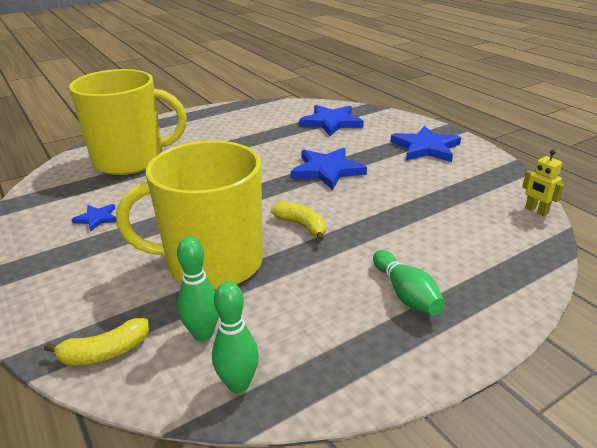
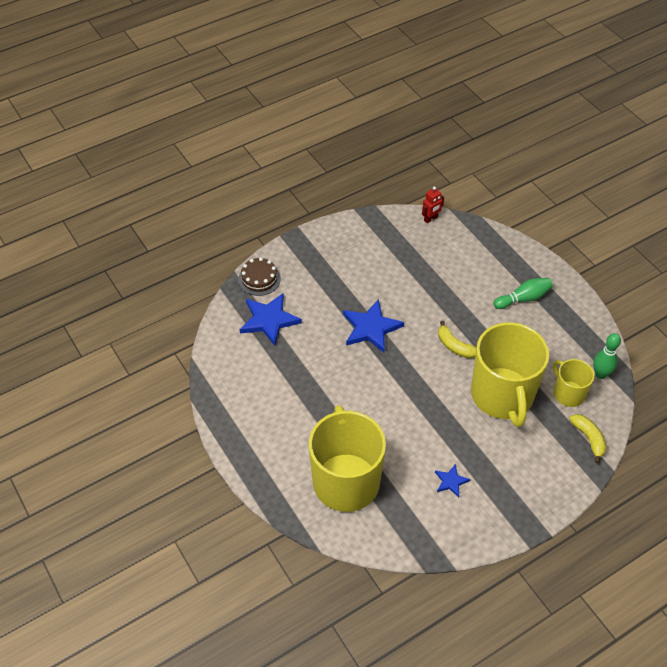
camera: 90 degrees left, 20 degrees up
green bowling pin [177,237,219,341] -> yellow mug [553,359,594,407]
yellow banana [271,201,326,241] -> yellow banana turned 90 degrees counterclockwise [438,321,476,358]
blue star [391,126,461,162] -> none
yellow robot [522,150,564,216] -> red robot [422,186,444,223]
none -> brown cake [238,257,281,296]

